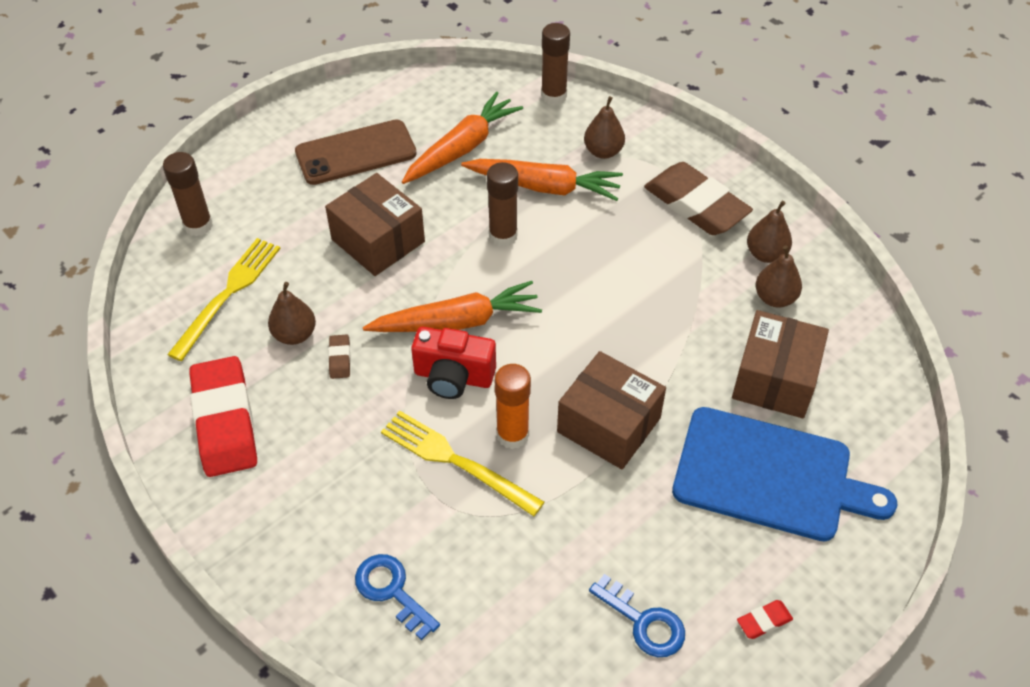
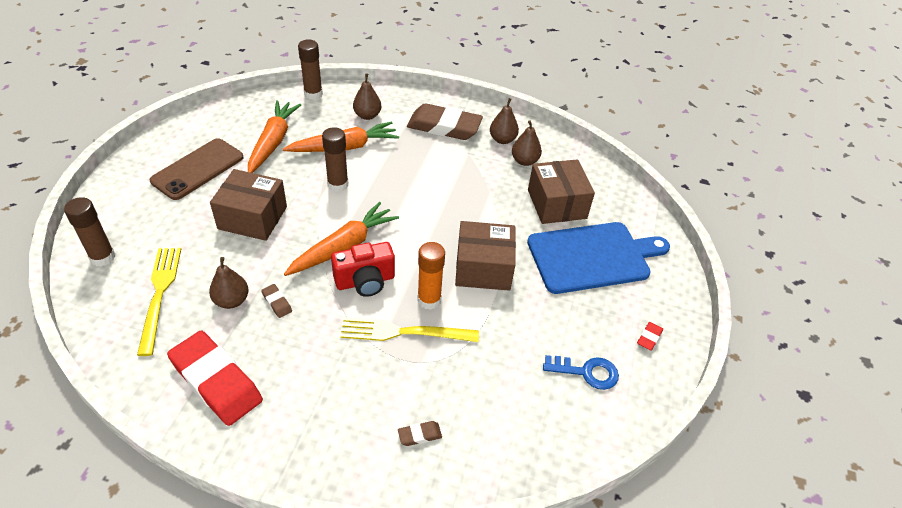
camera: 35 degrees left, 5 degrees down
blue key [355,554,440,640] -> brown eraser [398,421,442,446]

